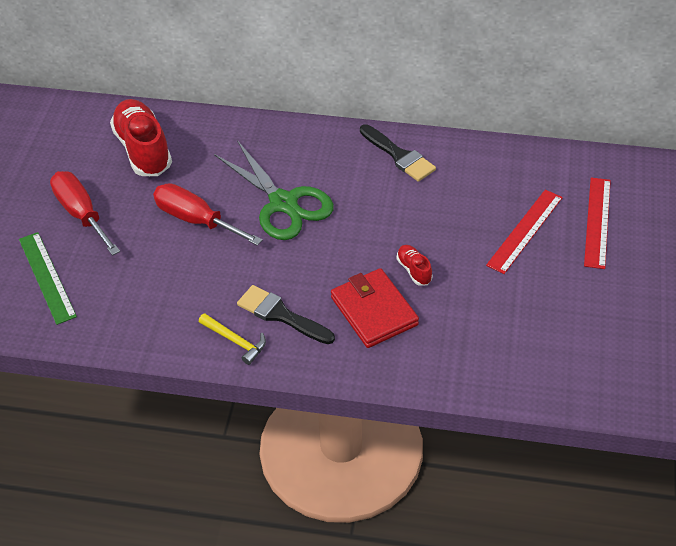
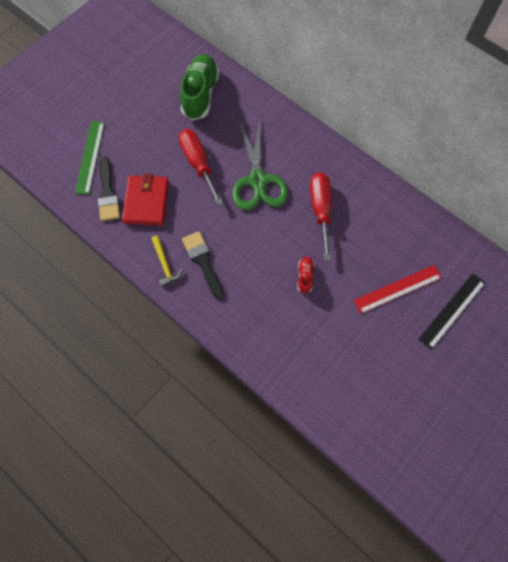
camera: 30 degrees right, 20 degrees up
red screwdriver [50,171,120,256] -> red screwdriver moved to [310,172,332,260]
red shoe [110,99,172,176] -> green shoe [180,54,219,120]
red wallet [331,268,419,348] -> red wallet moved to [122,174,169,226]
black brush [360,124,436,182] -> black brush moved to [98,157,120,221]
red ruler [584,178,611,269] -> black ruler [418,274,485,350]

